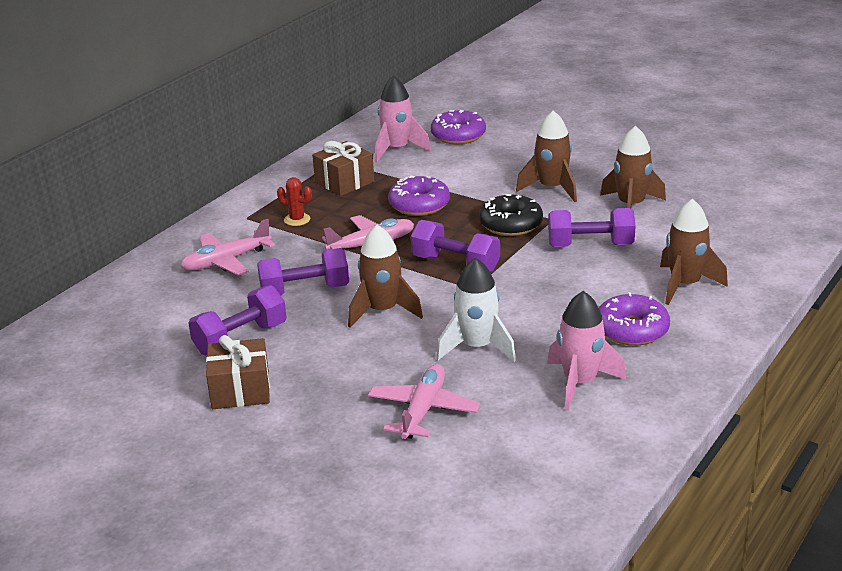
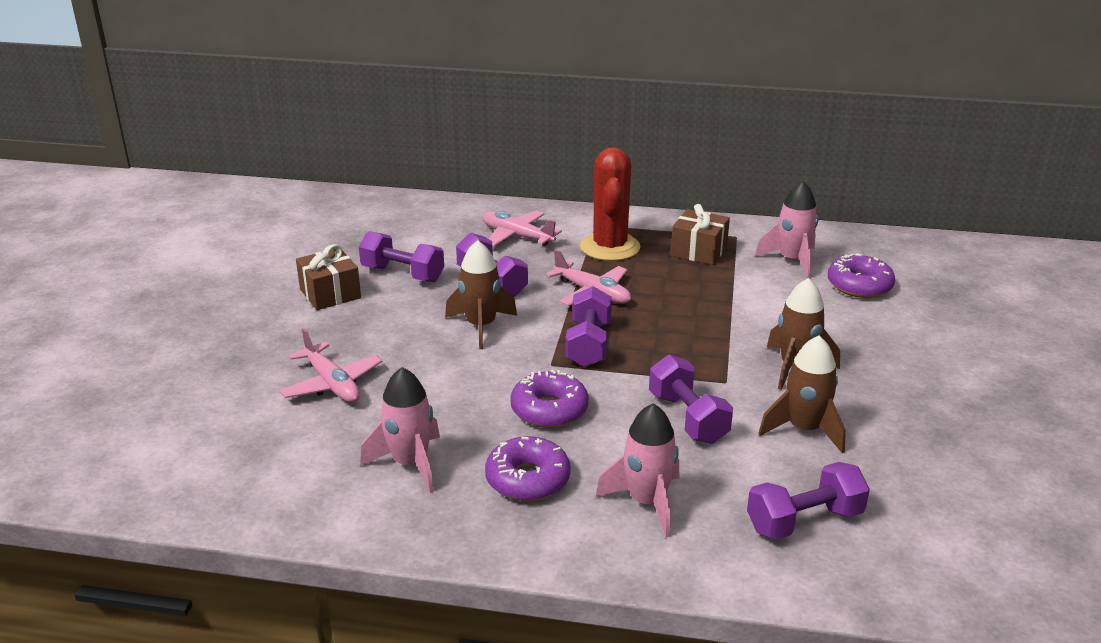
camera: 65 degrees right, 0 degrees up
red cactus [277,177,312,226] -> red cactus [580,147,640,261], size x2.30
pink plane [368,364,480,439] -> pink plane turned 60 degrees clockwise [279,328,382,403]
purple donut [388,175,450,216] -> purple donut moved to [510,370,589,428]
white rocket [436,258,516,362] -> none
black donut [479,194,543,236] -> none
brown rocket [660,199,728,305] -> pink rocket [595,403,680,537]
none -> purple dumbbell [747,462,870,540]

